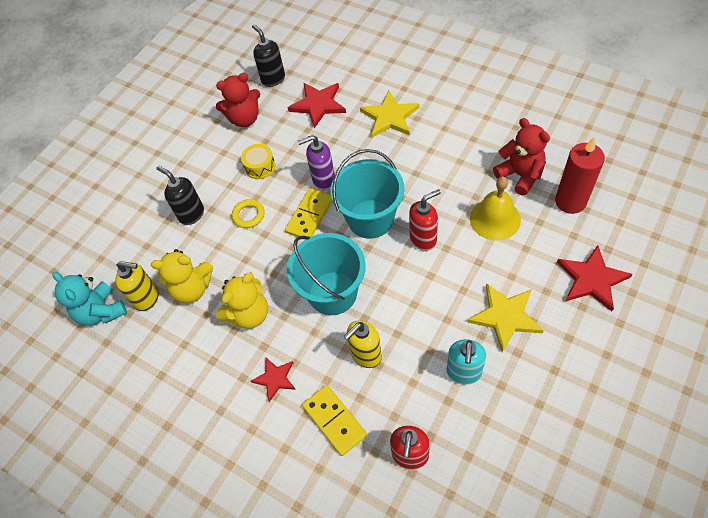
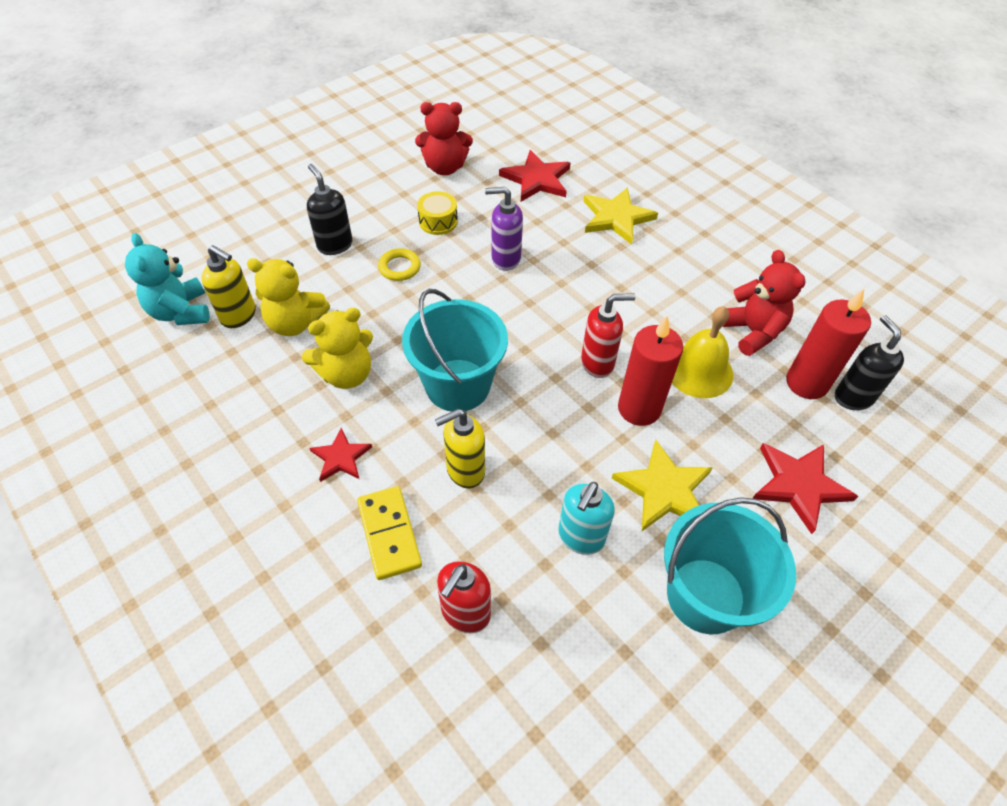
camera: 10 degrees right, 5 degrees down
black soap dispenser [252,24,285,87] -> black soap dispenser moved to [835,315,904,410]
yellow domino [285,188,332,240] -> none
turquoise bucket [330,149,404,239] -> turquoise bucket moved to [664,497,796,634]
none -> red candle [618,315,683,426]

